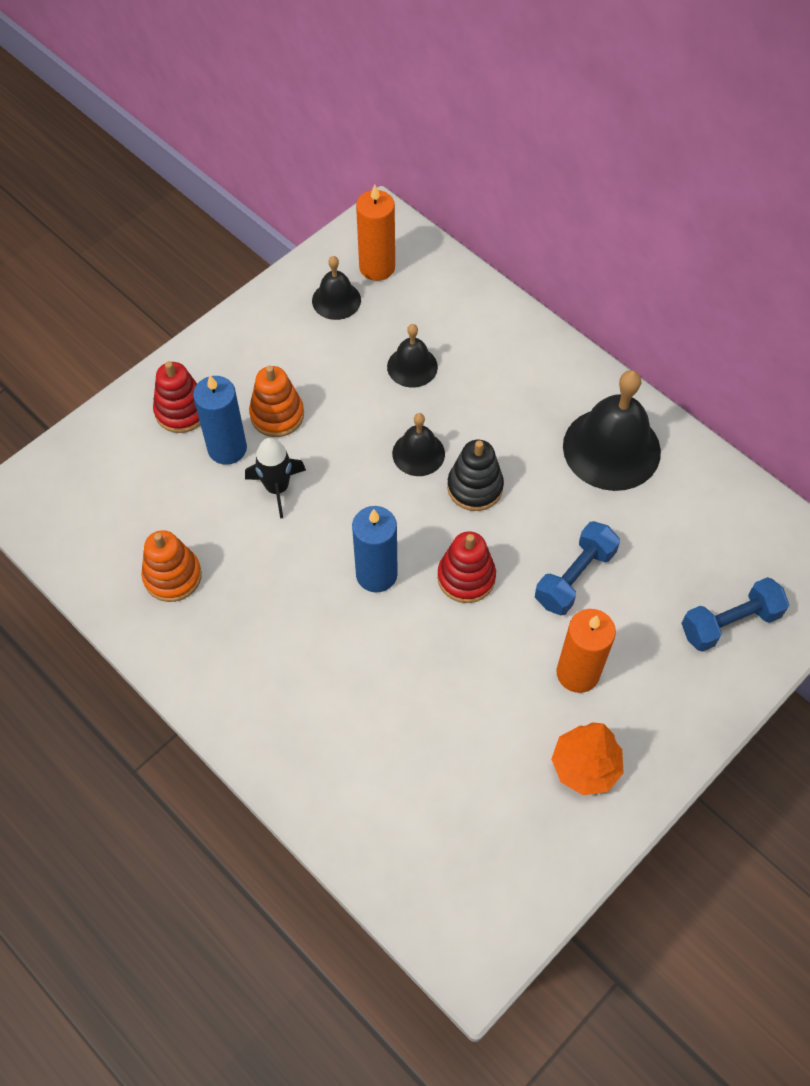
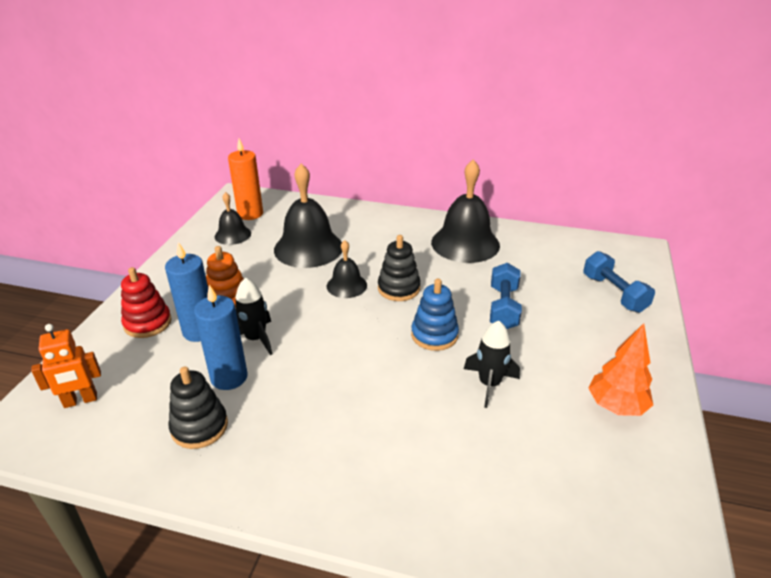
camera: 30 degrees left, 25 degrees down
orange stacking toy [141,530,202,602] -> black stacking toy [169,366,228,449]
blue candle [352,506,398,593] -> blue candle moved to [194,285,248,390]
black bell [387,324,438,388] -> black bell [274,164,342,268], size x1.85
red stacking toy [437,531,496,603] -> blue stacking toy [411,279,459,351]
orange candle [557,609,616,693] -> none
blue dumbbell [681,577,789,652] -> blue dumbbell turned 60 degrees counterclockwise [583,251,655,313]
none -> orange robot [31,324,101,408]
none -> black rocket [464,321,520,408]

